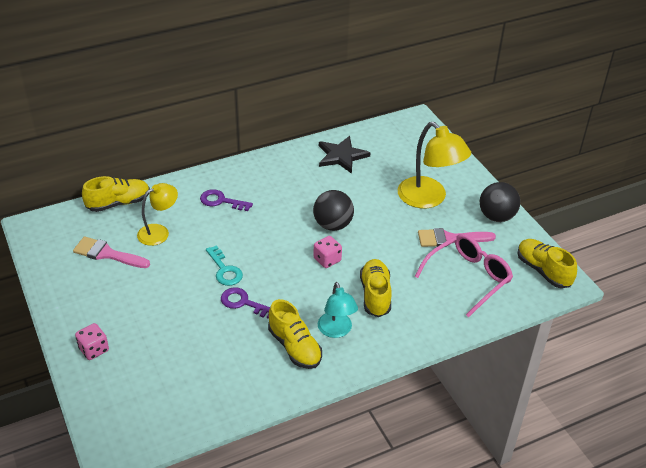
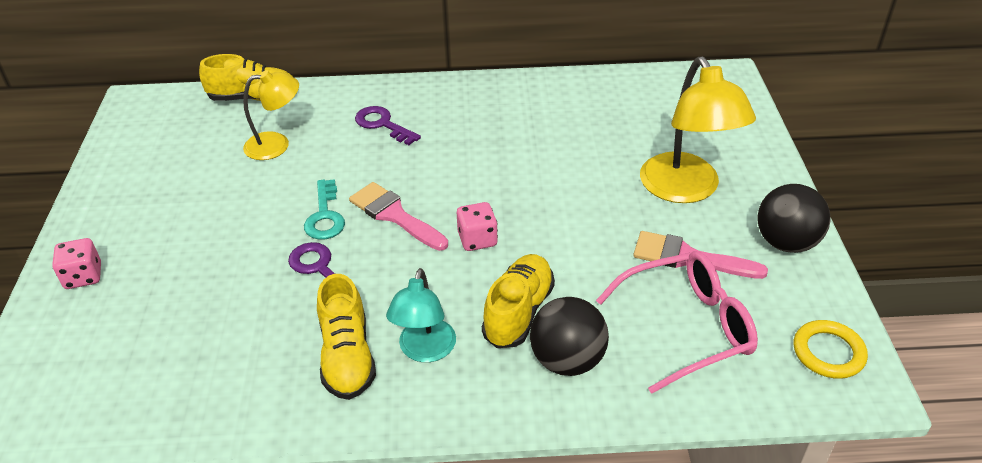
camera: 25 degrees right, 0 degrees up
pink brush [73,236,150,268] -> pink brush moved to [349,182,448,251]
black ball [313,190,354,231] -> black ball moved to [530,297,609,376]
black star [319,136,371,174] -> none
yellow shoe [517,239,577,288] -> yellow ring [794,320,868,379]

